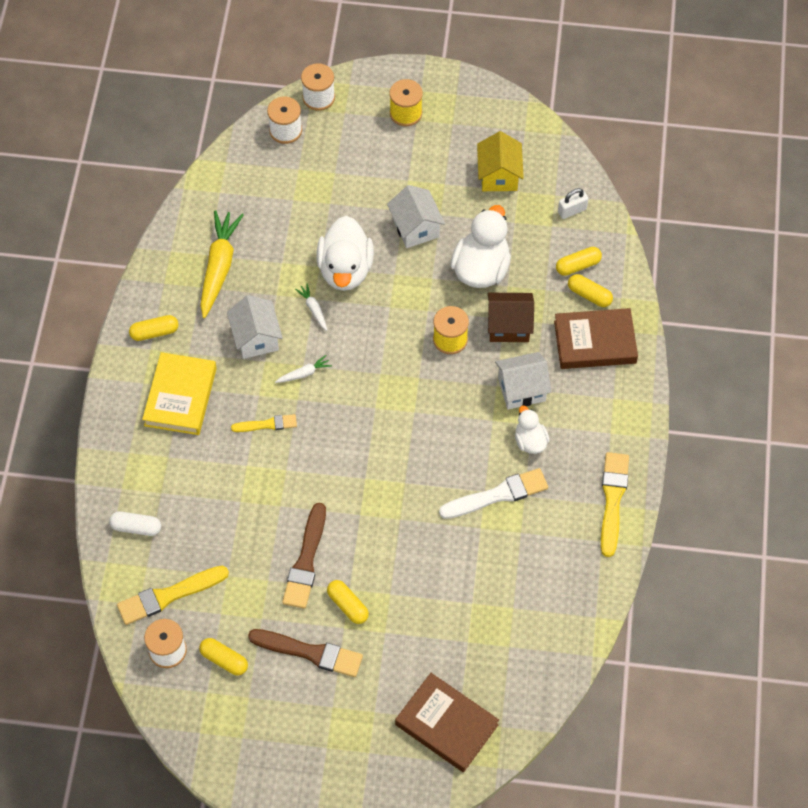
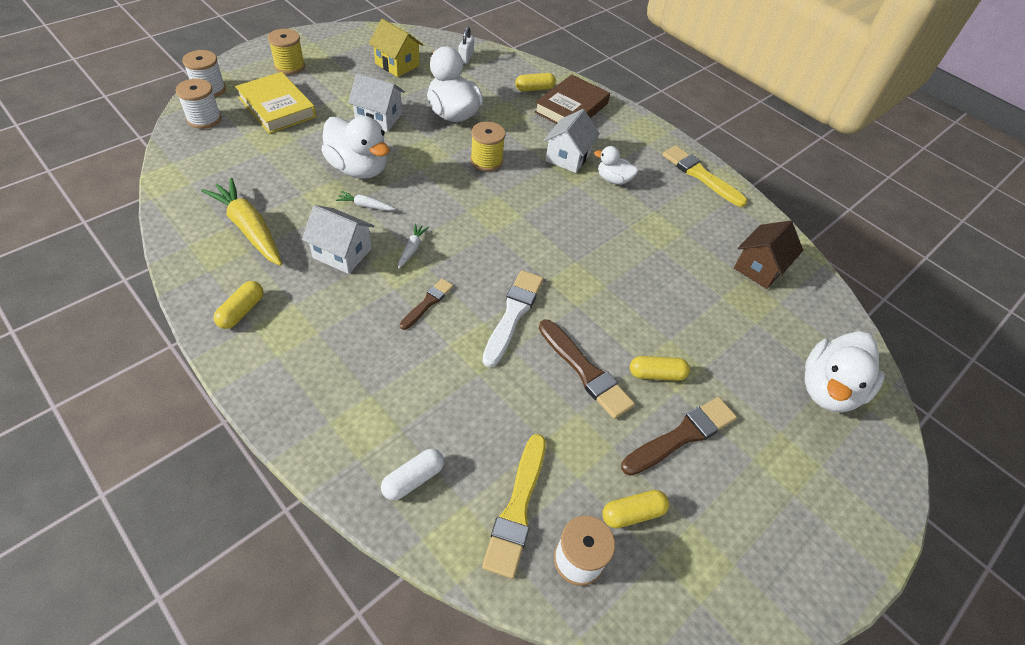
camera: 55 degrees left, 10 degrees down
yellow book [142,352,217,435] -> yellow book moved to [235,72,316,134]
yellow brush [231,414,297,432] -> brown brush [400,279,453,330]
brown book [395,673,499,772] -> white duck [804,331,885,413]
white brush [439,468,548,519] -> white brush moved to [482,270,544,367]
brown house [488,293,534,342] -> brown house moved to [734,221,803,289]
yellow capsule [556,247,602,276] -> none

